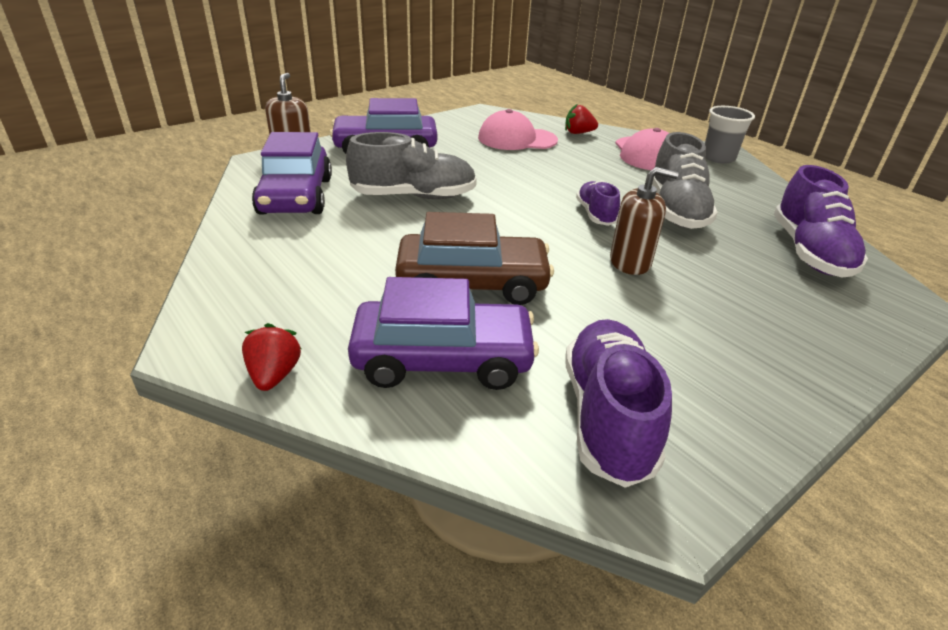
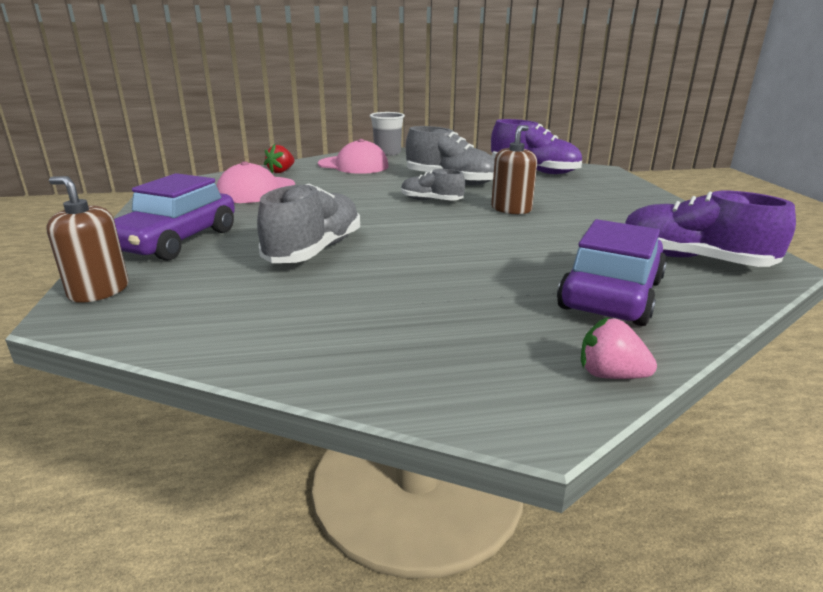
camera: 60 degrees left, 10 degrees down
red strawberry [242,323,301,391] -> pink strawberry [581,317,657,379]
purple car [252,132,332,215] -> none
brown car [395,212,554,305] -> none
purple shoe [576,181,620,226] -> grey shoe [401,169,465,201]

